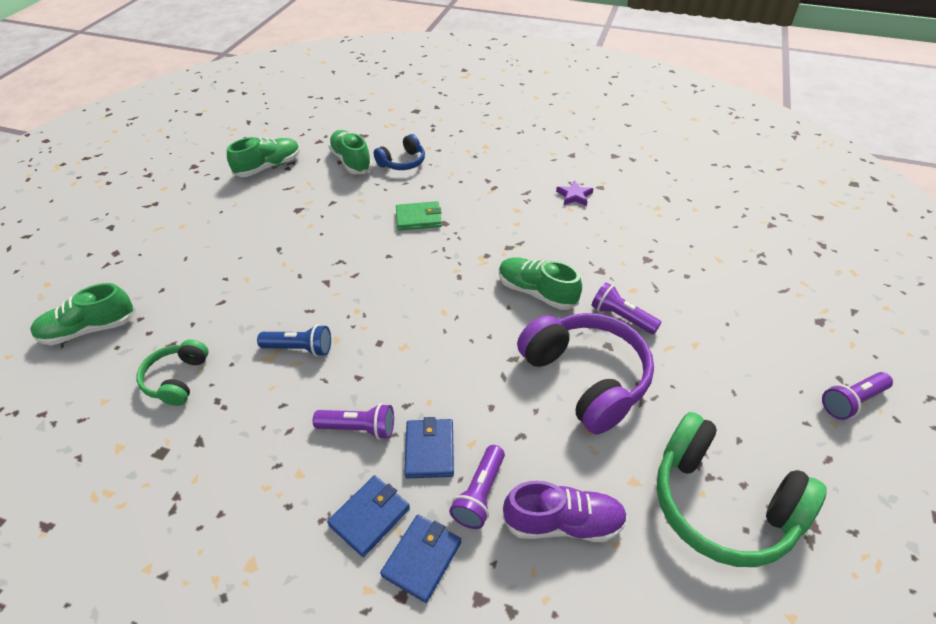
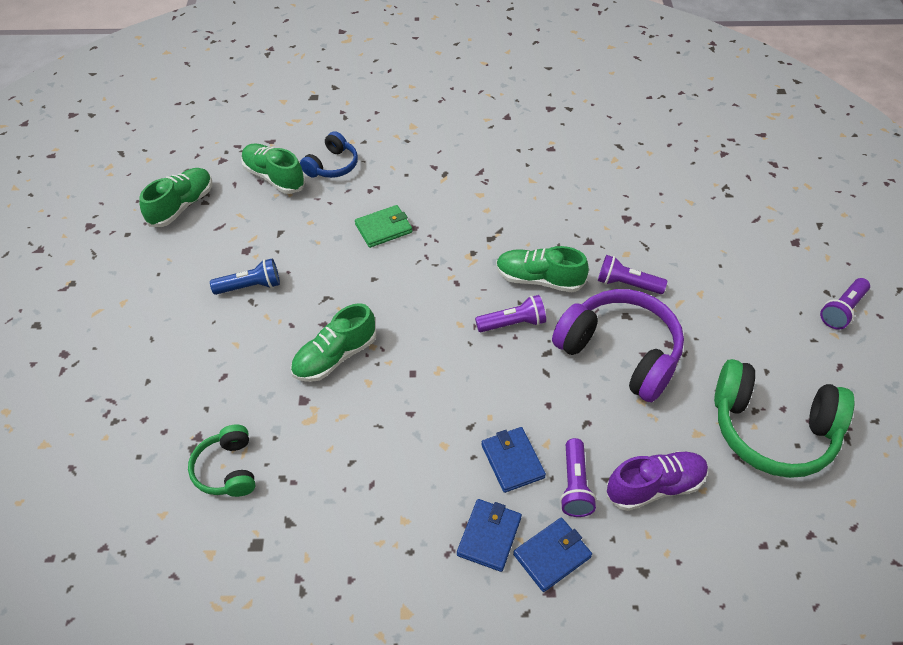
camera: 20 degrees left, 5 degrees up
green shoe [30,283,136,345] -> green shoe moved to [291,303,376,382]
blue flashlight [257,325,331,357] -> blue flashlight moved to [210,258,280,295]
purple flashlight [313,403,394,440] -> purple flashlight moved to [475,295,546,332]
blue wallet [380,515,461,603] -> blue wallet turned 45 degrees clockwise [513,518,592,592]
purple star [556,180,593,206] -> none

